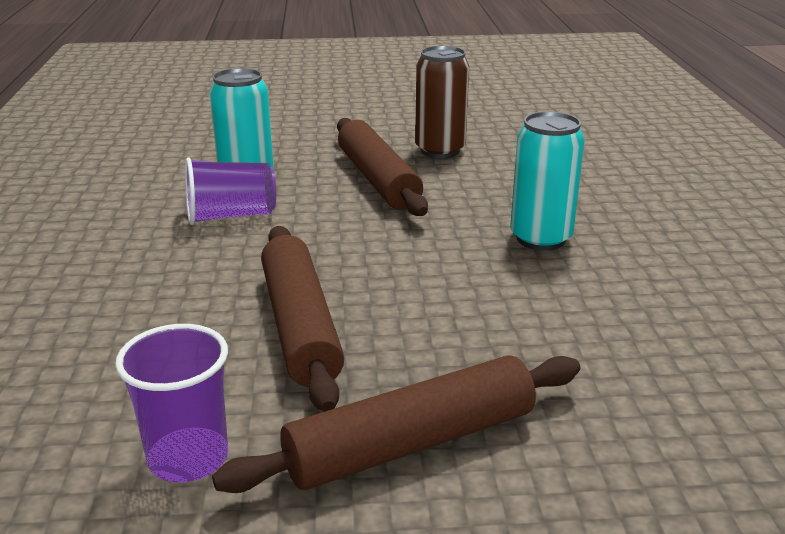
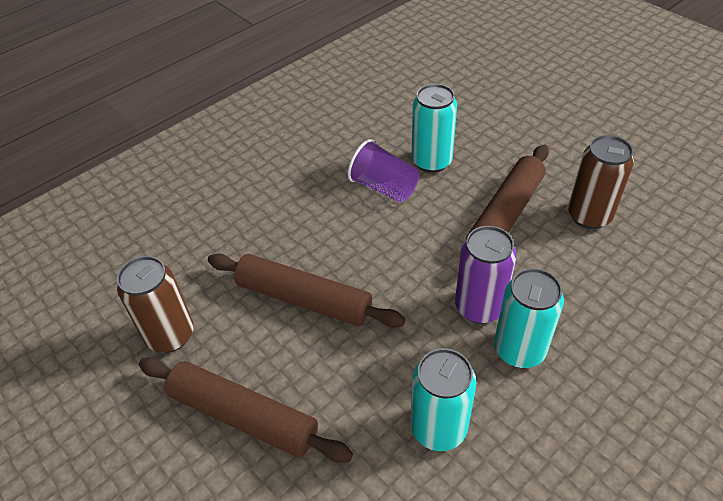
camera: 55 degrees right, 20 degrees up
purple cup [115,324,228,482] -> brown can [117,256,194,352]
brown rolling pin [261,226,344,412] -> brown rolling pin turned 75 degrees clockwise [208,254,406,328]
none -> turquoise can [411,348,476,451]
none -> purple can [455,226,517,324]

